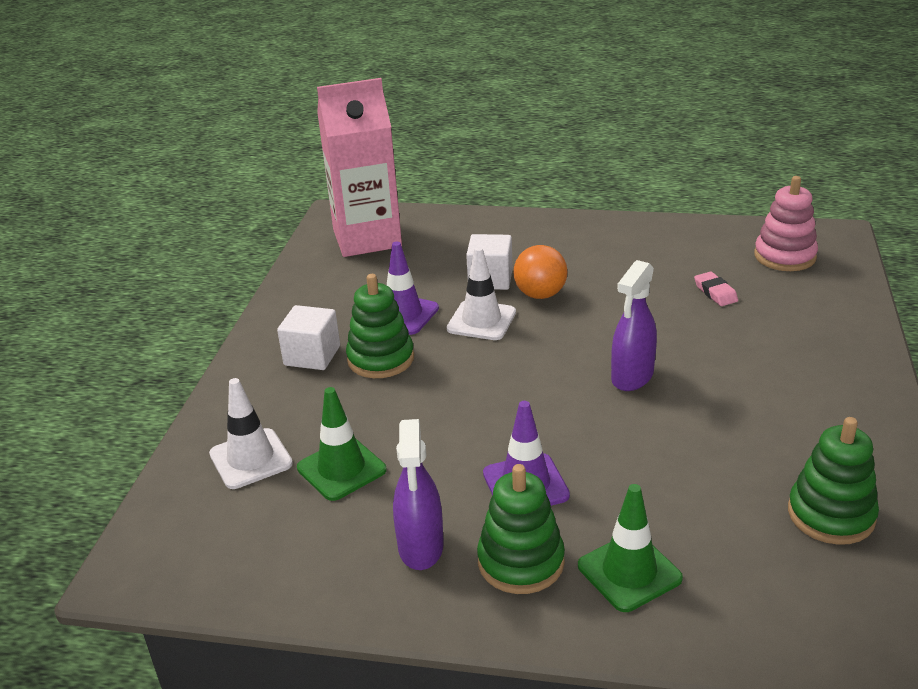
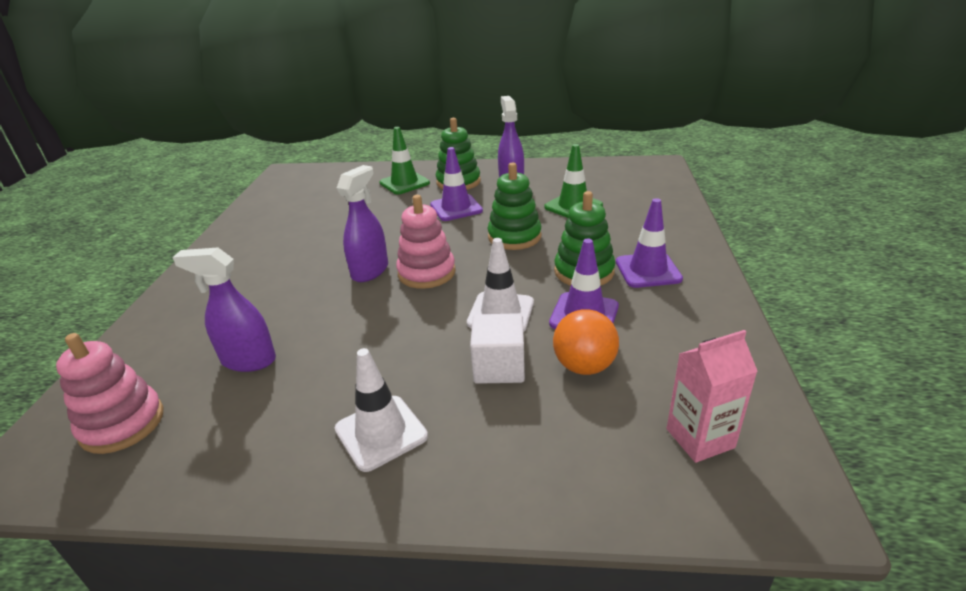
camera: 175 degrees right, 0 degrees up
white traffic cone [209,378,293,489] -> white traffic cone moved to [335,348,428,472]
white cube [277,305,340,370] -> purple traffic cone [616,198,683,288]
pink carton [317,78,402,257] -> pink carton [667,330,758,463], size x0.52
orange ball [513,245,567,299] -> orange ball moved to [553,309,619,375]
pink eraser [694,272,738,306] -> purple spray bottle [172,248,276,372]
green stacking toy [788,417,879,545] -> green stacking toy moved to [487,162,542,250]
none -> pink stacking toy [396,195,456,289]

